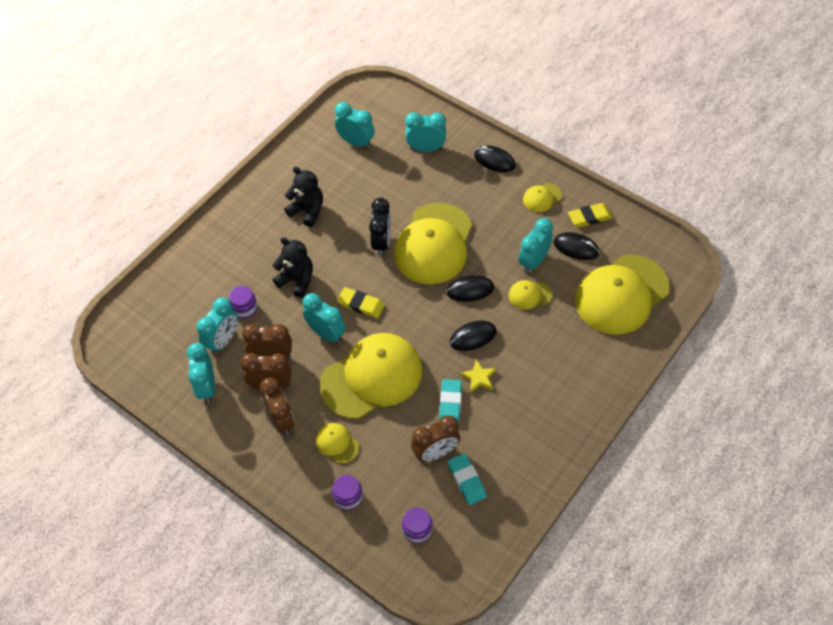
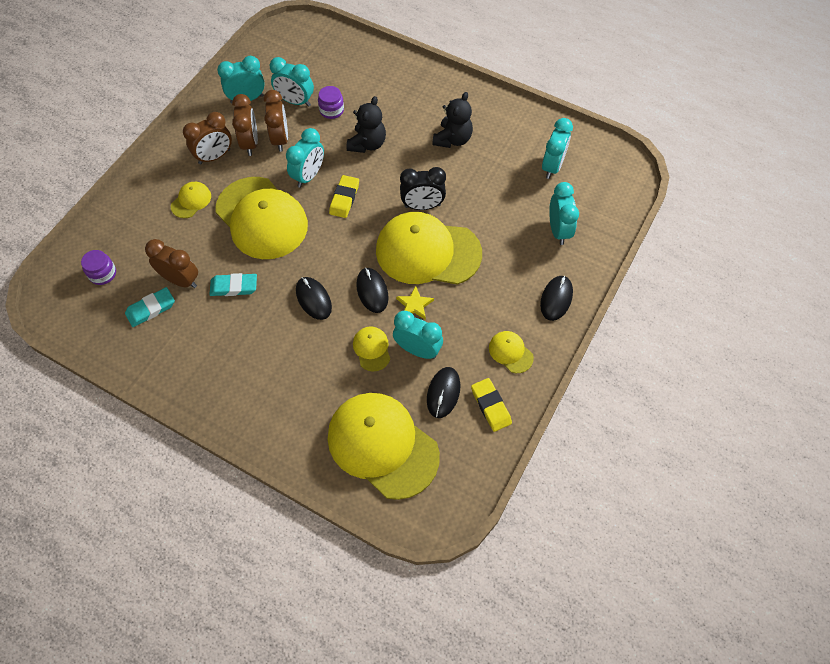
camera: 80 degrees right, 5 degrees up
purple jar [332,475,363,510] -> none
brown clock [411,415,460,462] -> brown clock turned 150 degrees clockwise [145,239,198,288]
yellow star [460,359,496,393] -> yellow star moved to [396,286,434,320]

